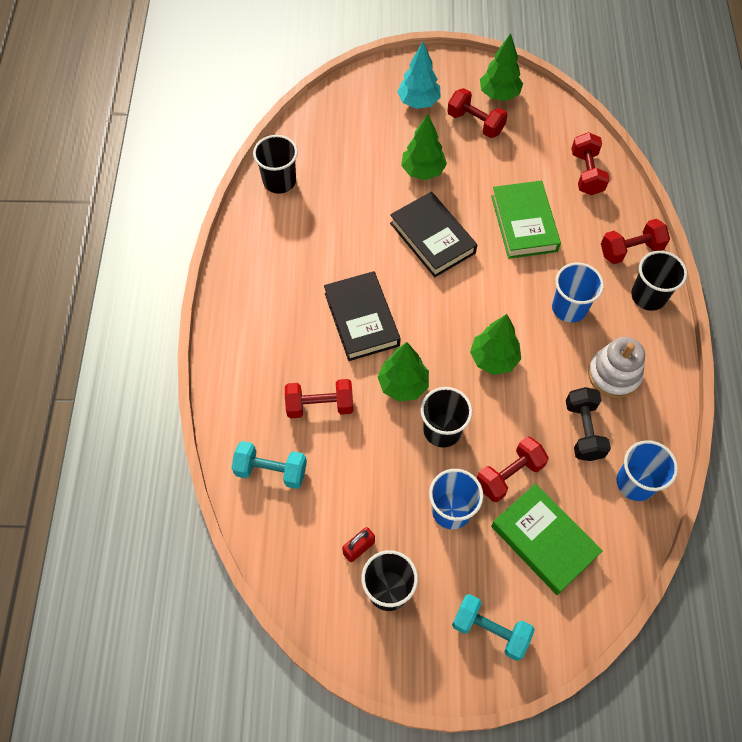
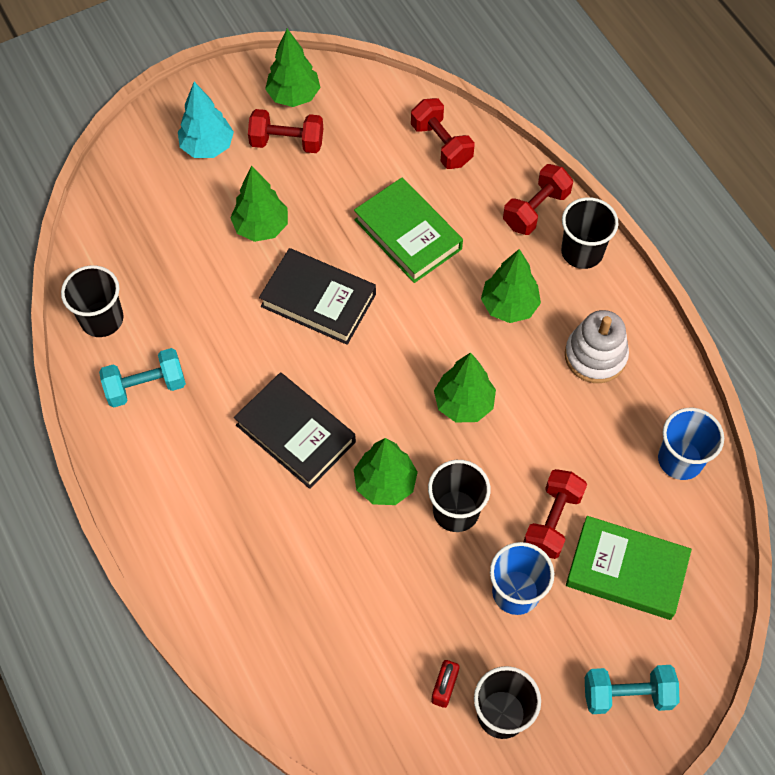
camera: 30 degrees left, 0 degrees up
turquoise dumbbell [232,441,307,489] -> turquoise dumbbell moved to [99,348,186,408]
red dumbbell [285,379,354,418] -> none
blue cup [552,262,604,323] -> green tree [481,249,541,323]
black dumbbell [566,387,611,461] -> none

